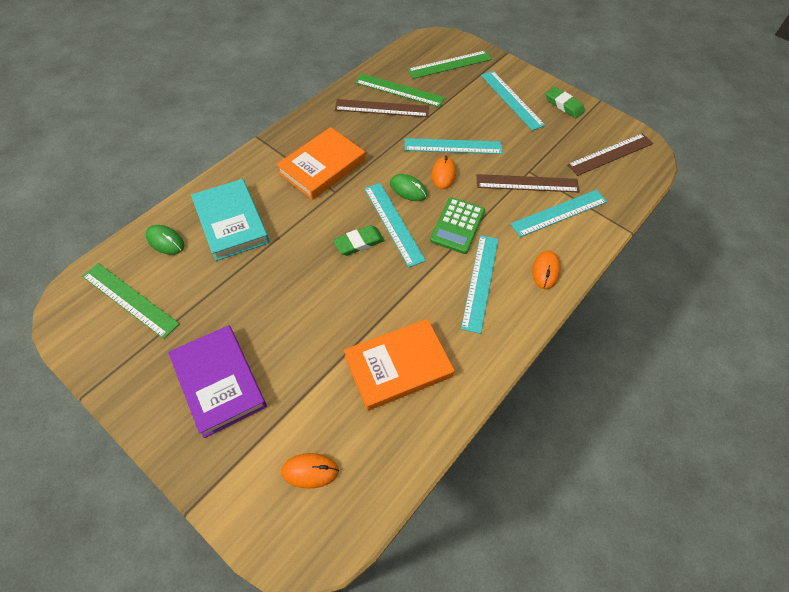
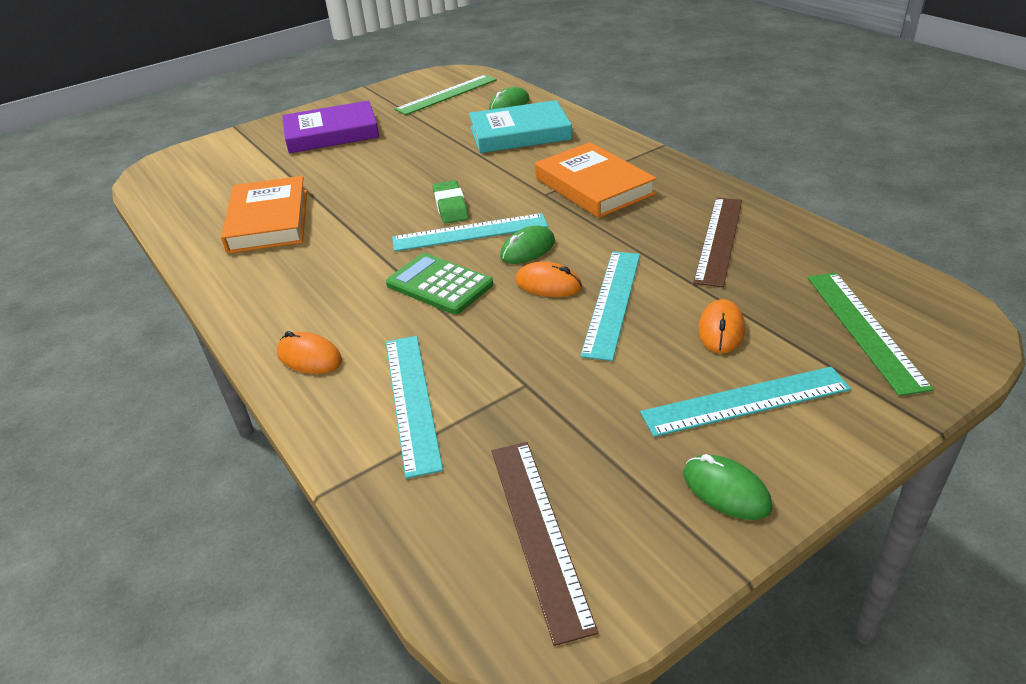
camera: 110 degrees right, 20 degrees down
orange mouse [281,453,339,489] -> orange mouse moved to [698,299,745,354]
green ruler [355,73,445,108] -> none
turquoise ruler [461,235,499,334] -> none
brown ruler [476,174,580,192] -> none
green eraser [546,87,585,118] -> green mouse [684,454,772,520]

